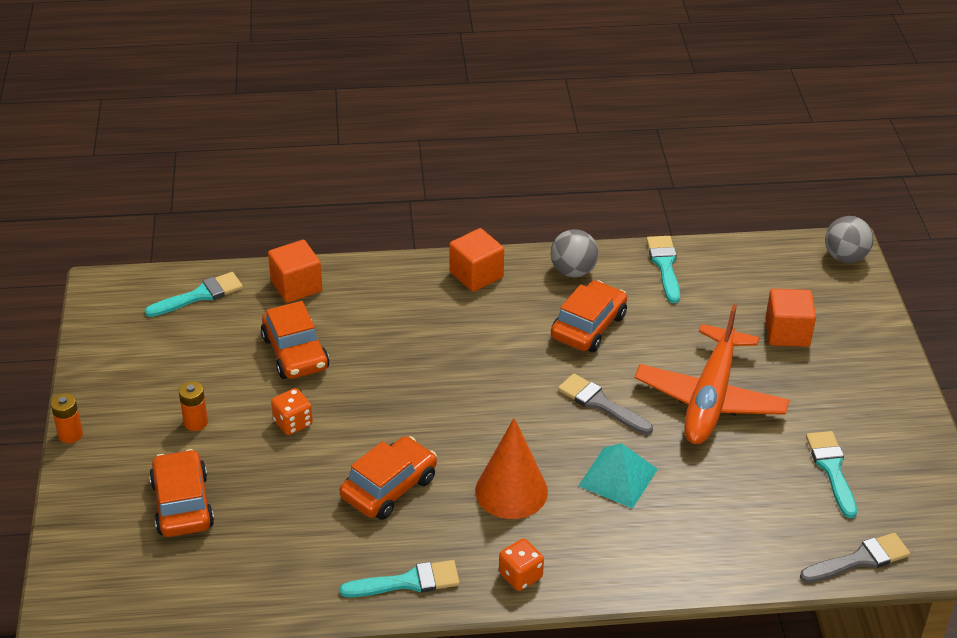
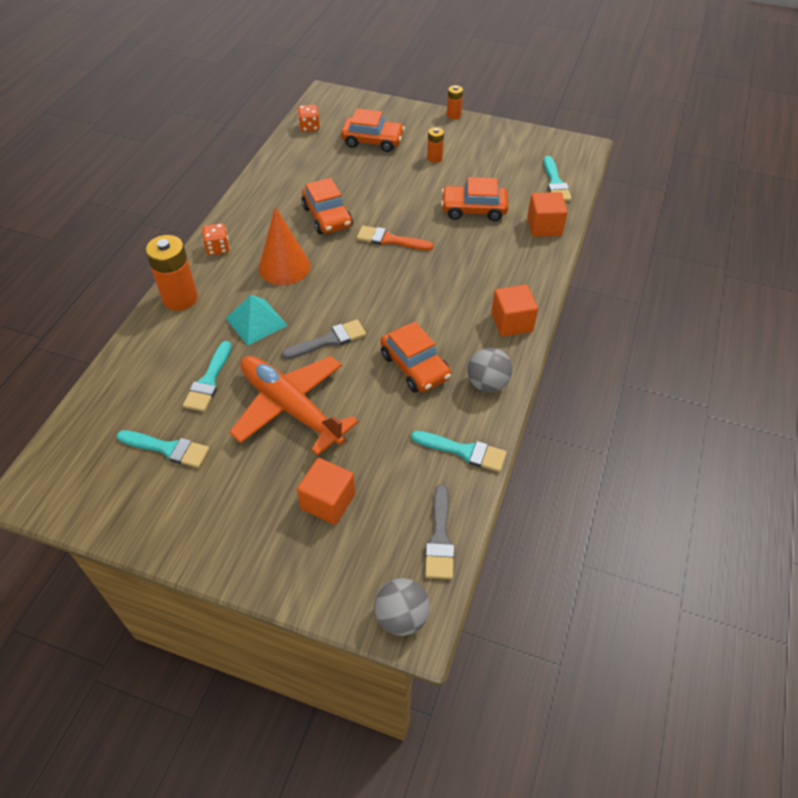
camera: 115 degrees right, 10 degrees up
orange dice [271,388,313,435] -> orange dice moved to [297,104,320,132]
turquoise brush [340,560,460,597] -> turquoise brush moved to [183,341,232,412]
grey brush [800,533,910,583] -> grey brush moved to [425,484,454,579]
none -> orange battery [145,235,198,311]
none -> orange brush [357,226,434,250]

